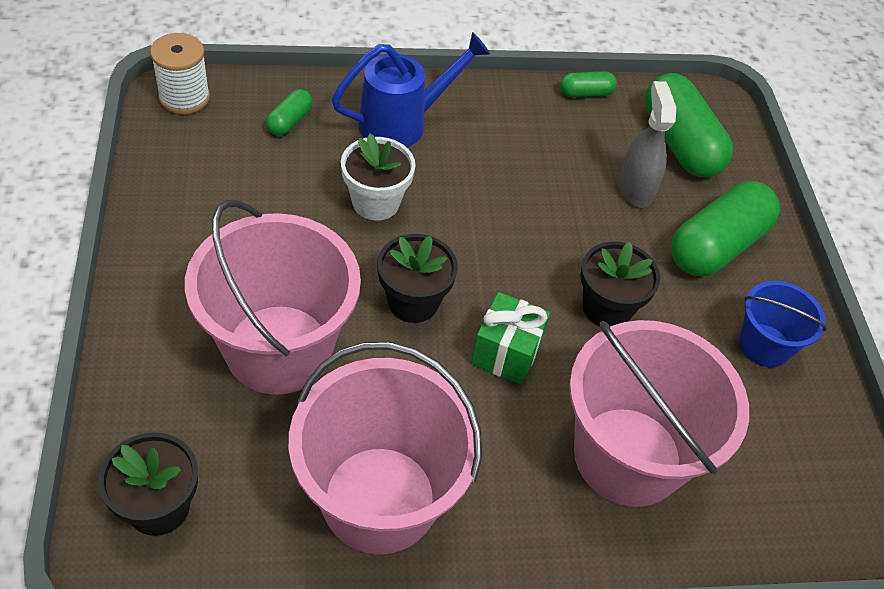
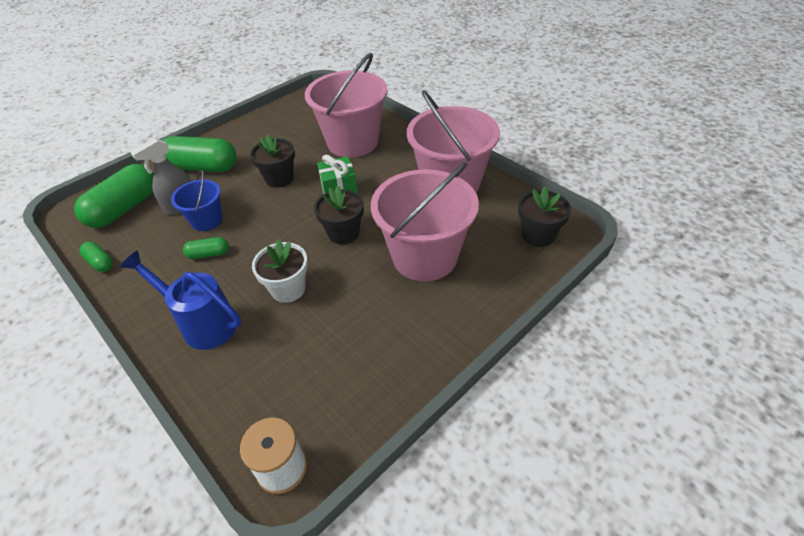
camera: 120 degrees left, 5 degrees down
green capsule [266,89,313,136] -> green capsule moved to [183,237,229,259]
blue bucket [739,281,827,367] -> blue bucket moved to [171,170,223,231]

